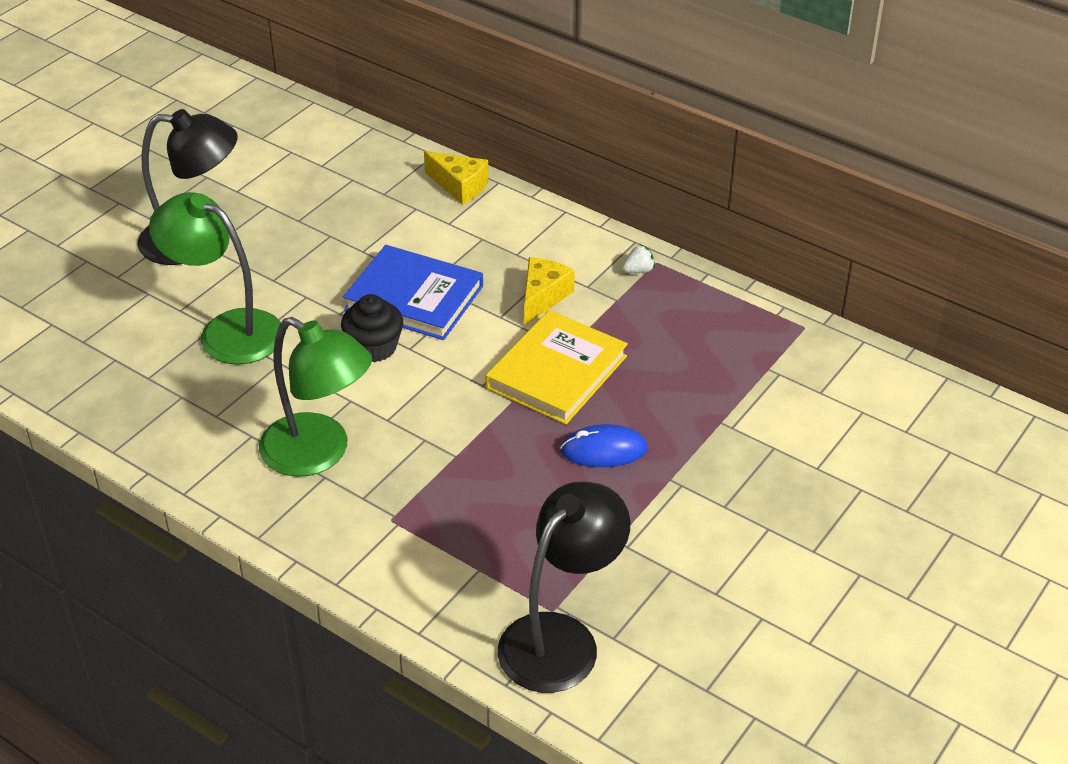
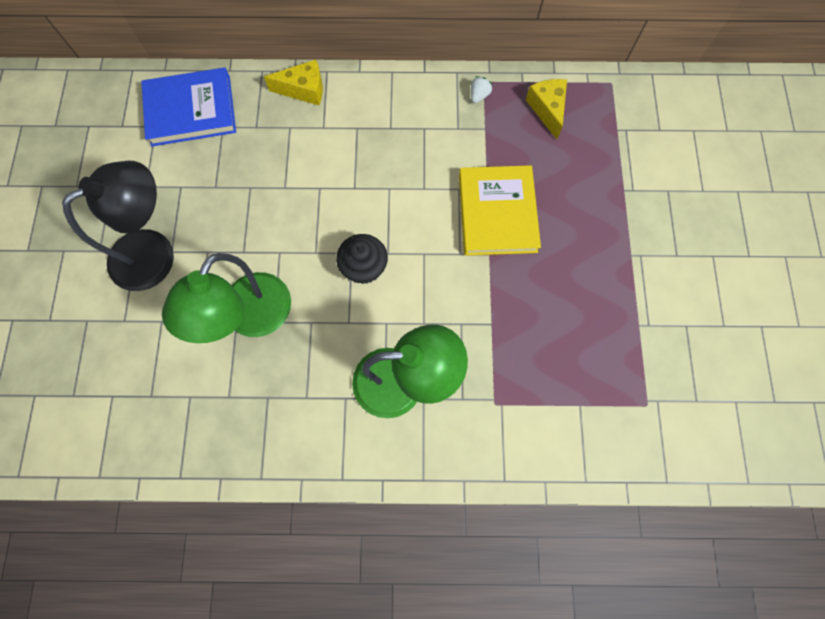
camera: 35 degrees left, 30 degrees up
green lamp [149,192,281,365] -> green lamp turned 60 degrees counterclockwise [162,253,291,343]
blue book [343,245,483,340] -> blue book moved to [141,68,236,147]
black lamp [498,482,630,693] -> none
yellow cheese [524,257,575,326] -> yellow cheese moved to [526,79,567,140]
blue mouse [560,424,648,467] -> none

